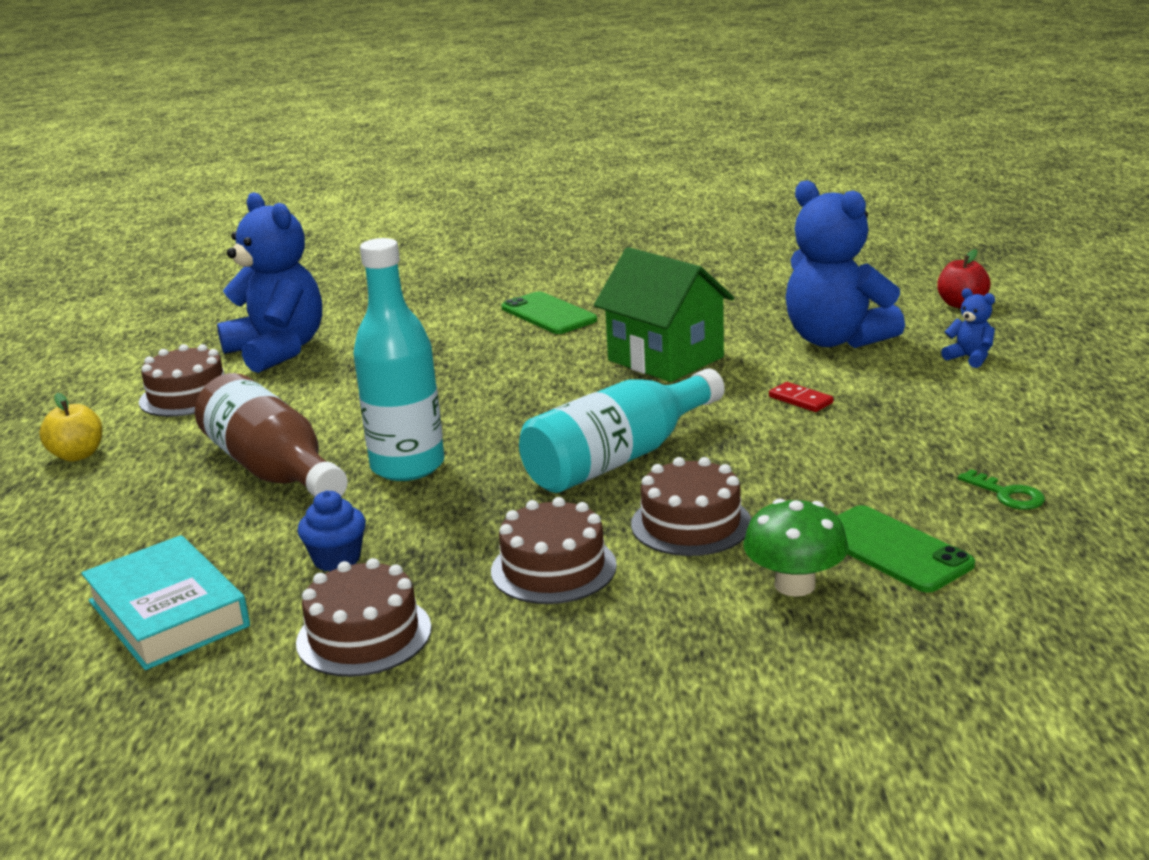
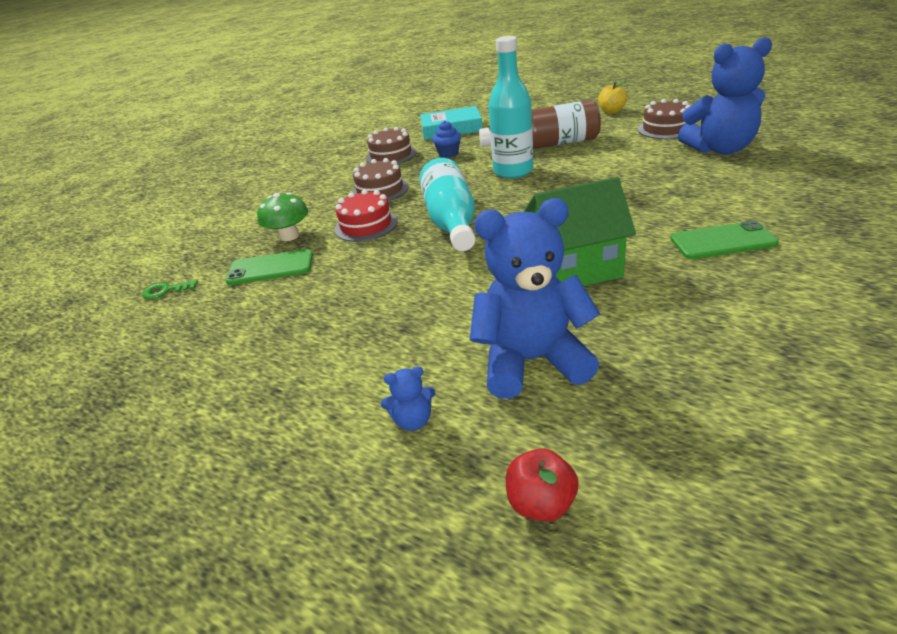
camera: 125 degrees right, 10 degrees up
brown cake [631,457,751,556] -> red cake [335,190,398,242]
red domino [769,382,833,412] -> none
green key [958,469,1045,510] -> green key moved to [142,280,198,299]

